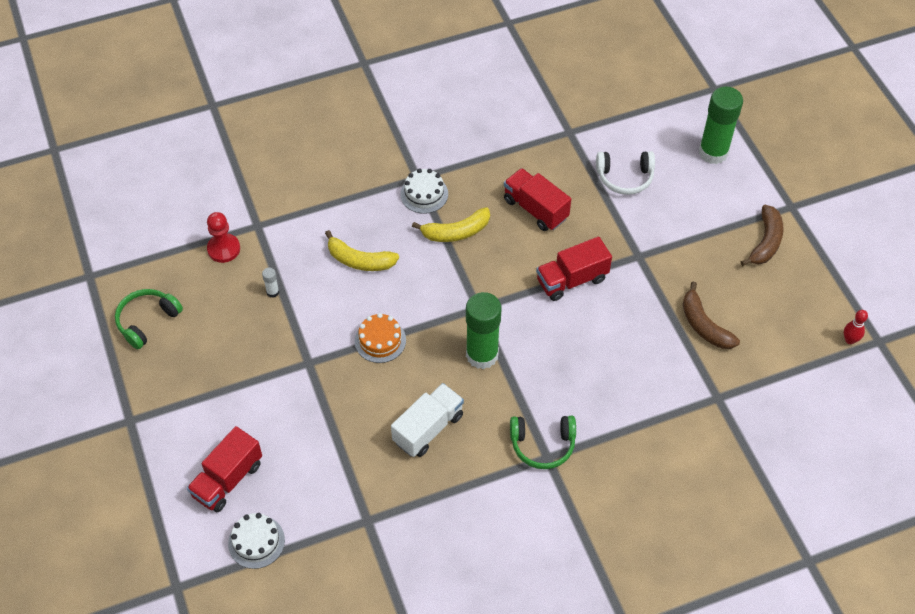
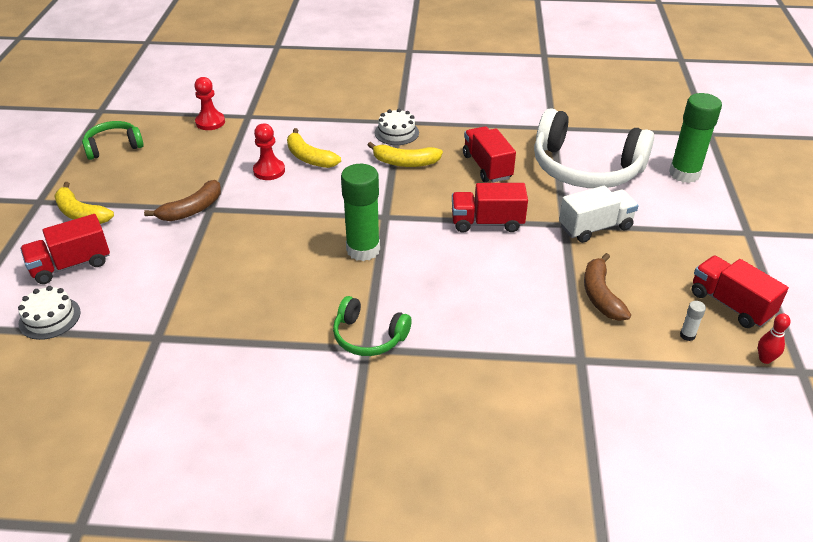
camera: 25 degrees right, 15 degrees down
white glue stick [262,268,279,298] -> white glue stick moved to [680,301,706,341]
orange cake [355,313,406,363] -> none
white truck [391,383,464,457] -> white truck moved to [559,186,638,243]
white headphones [596,151,655,195] -> white headphones [534,108,654,188], size x1.95
brown banana [740,205,784,266] -> brown banana moved to [144,180,221,221]
none -> yellow banana [54,182,114,224]
none -> red pawn [253,123,285,180]
none -> red truck [692,256,789,328]

